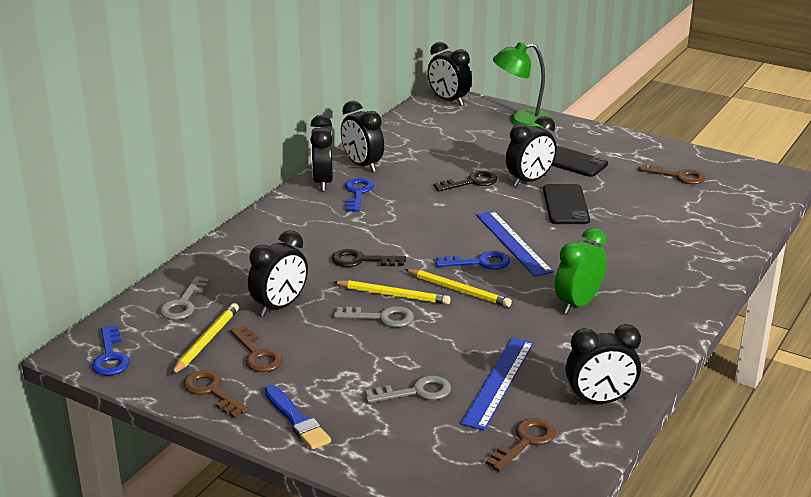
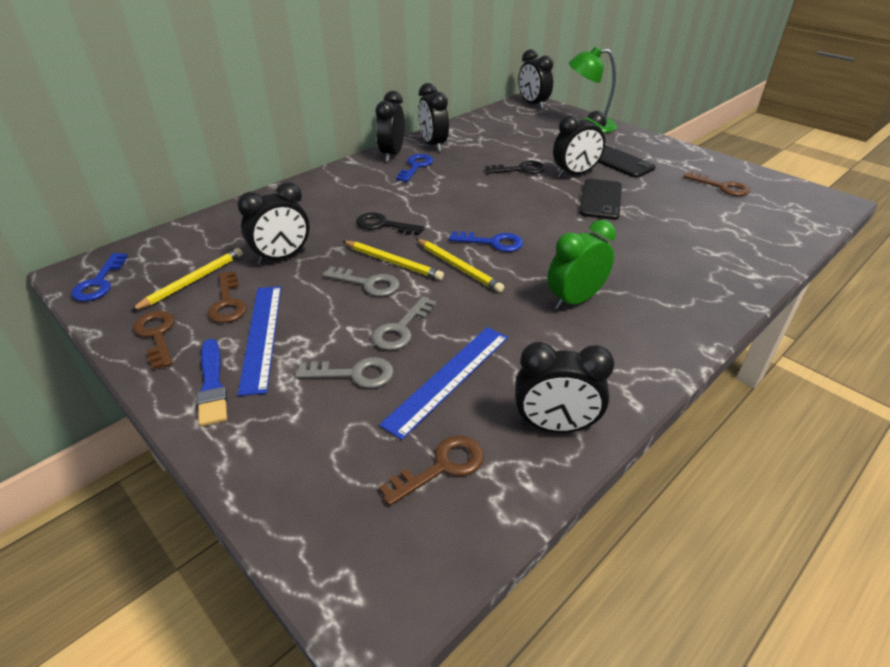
camera: 15 degrees right, 10 degrees up
grey key [159,276,209,320] -> grey key moved to [372,296,436,350]
blue ruler [476,211,553,277] -> blue ruler moved to [238,286,281,396]

